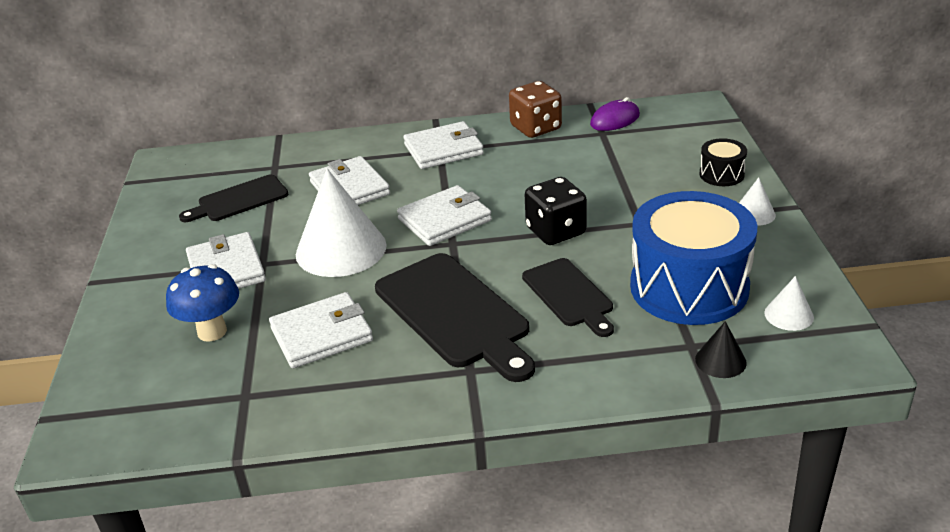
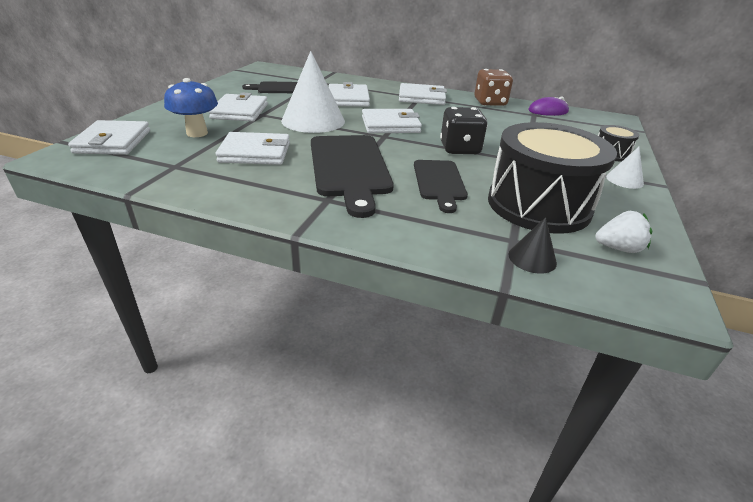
camera: 20 degrees right, 0 degrees up
blue drum [630,191,757,325] -> black drum [488,122,617,234]
white cone [764,276,814,331] -> white strawberry [595,211,652,253]
none -> white wallet [68,120,150,155]

